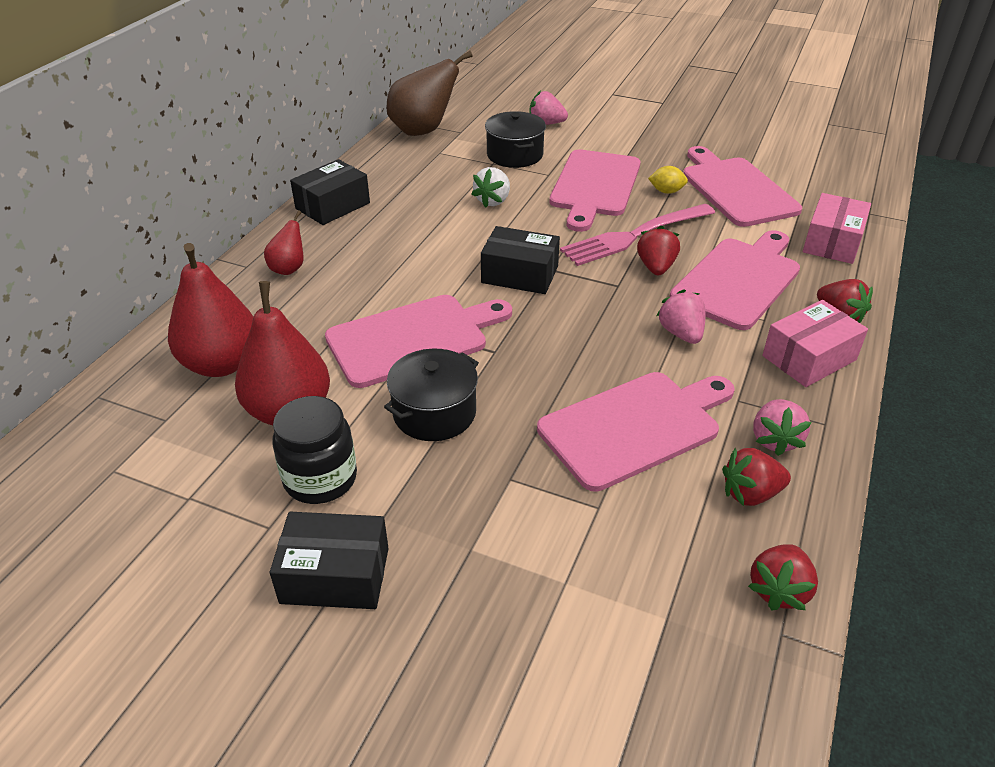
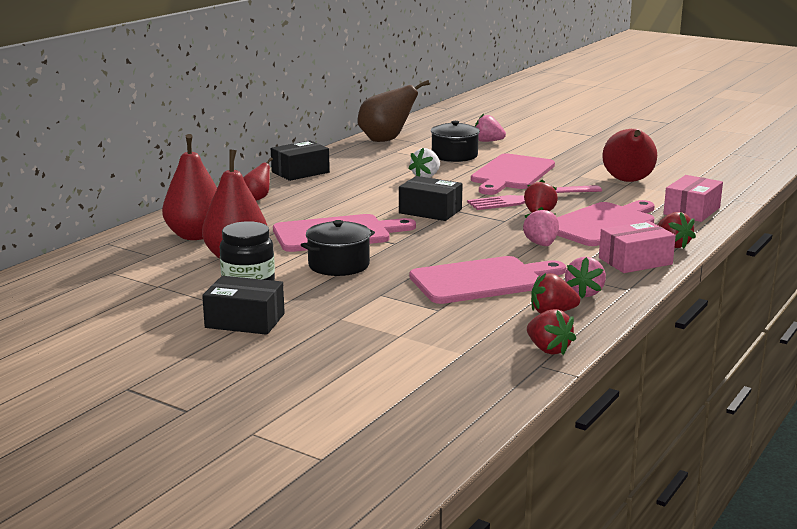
camera: 10 degrees right, 20 degrees down
yellow lemon [648,166,688,194] -> none
pink cutting board [683,146,802,227] -> red pear [602,129,657,182]
red strawberry [748,544,818,611] -> red strawberry turned 75 degrees counterclockwise [527,309,576,355]

